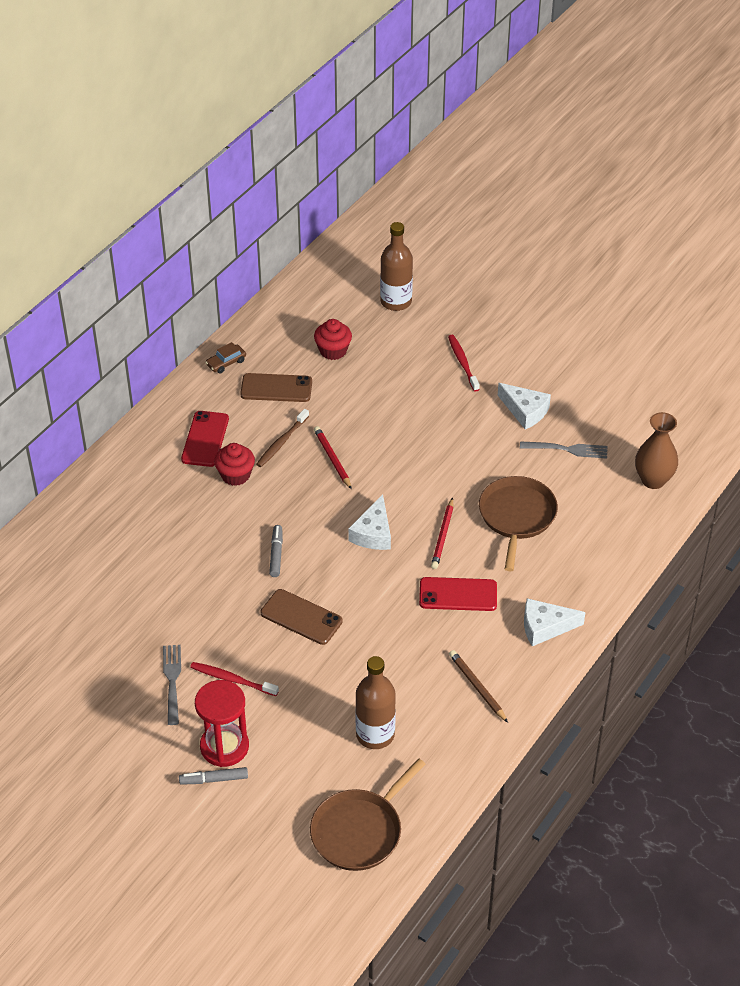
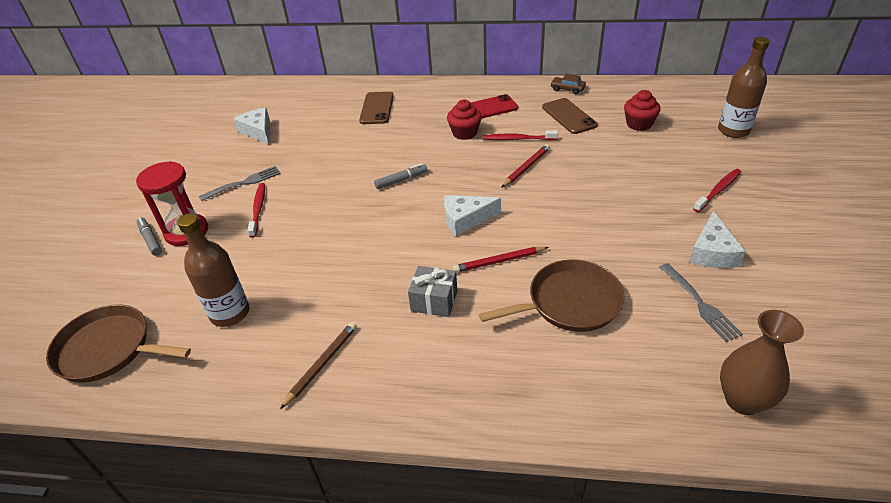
camera: 65 degrees right, 5 degrees down
brown toothbrush [256,409,309,467] -> red toothbrush [483,130,558,140]
brown phone [261,589,343,645] -> brown phone moved to [359,92,394,124]
red phone [419,577,497,611] -> grey gift [408,266,457,317]
white cheese [524,598,585,646] -> white cheese moved to [234,108,270,144]

